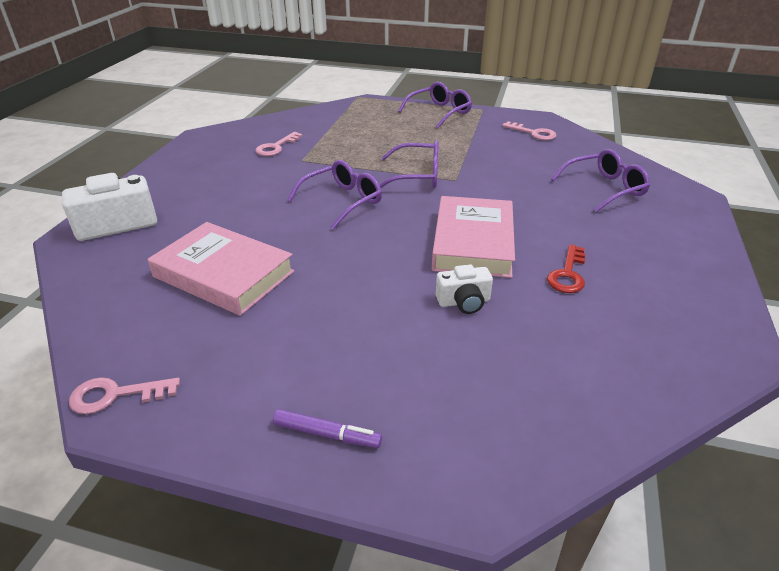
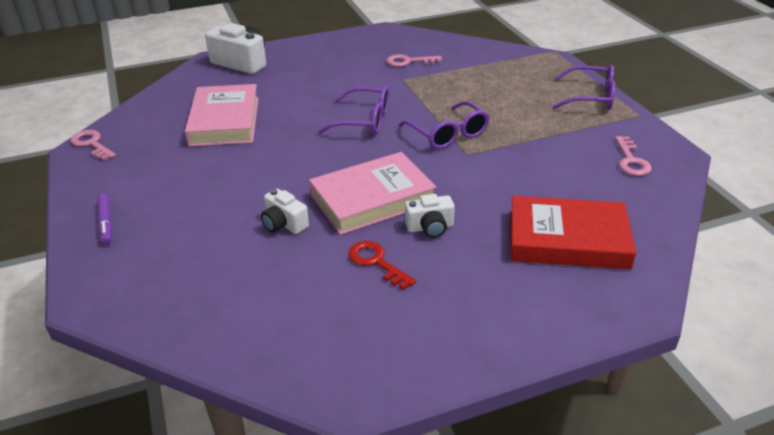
camera: 55 degrees right, 0 degrees up
red key [547,244,586,293] -> red key turned 60 degrees clockwise [348,241,416,290]
purple glasses [551,149,650,212] -> red book [510,196,636,269]
none -> white camera [405,194,455,238]

